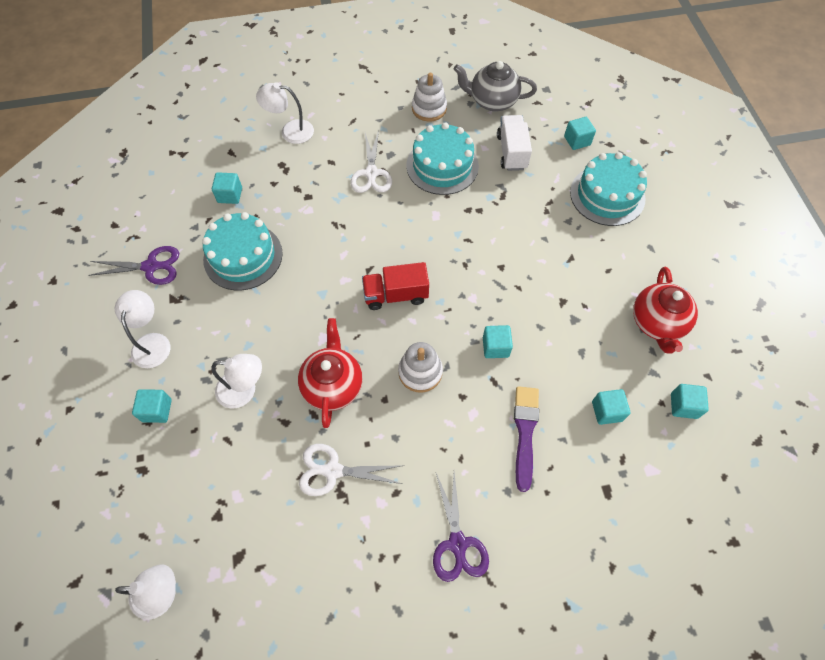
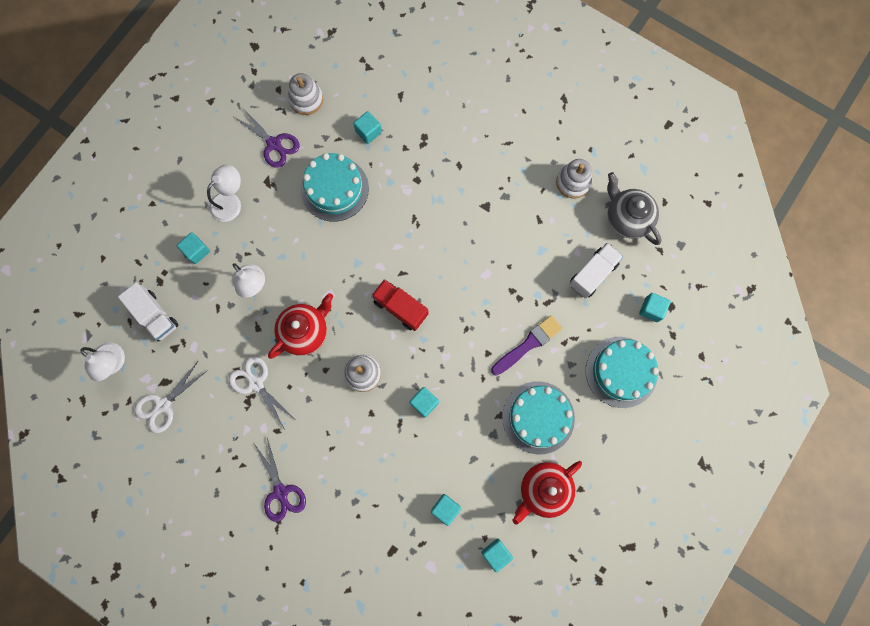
camera: 45 degrees right, 15 degrees up
white lamp [256,82,314,144] -> none
white scissors [350,130,392,193] -> white scissors moved to [134,361,208,433]
turquoise cake [406,122,479,195] -> turquoise cake moved to [502,381,575,454]
purple scissors [433,472,489,582] -> purple scissors turned 60 degrees counterclockwise [254,438,306,522]
purple brush [514,386,539,492] -> purple brush moved to [491,315,562,376]
none -> white truck [118,282,178,341]
none -> white stacking toy [288,73,323,115]

